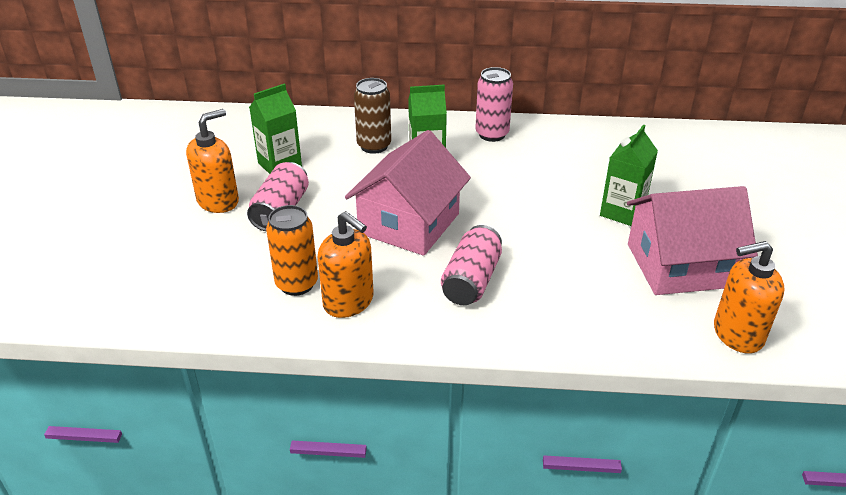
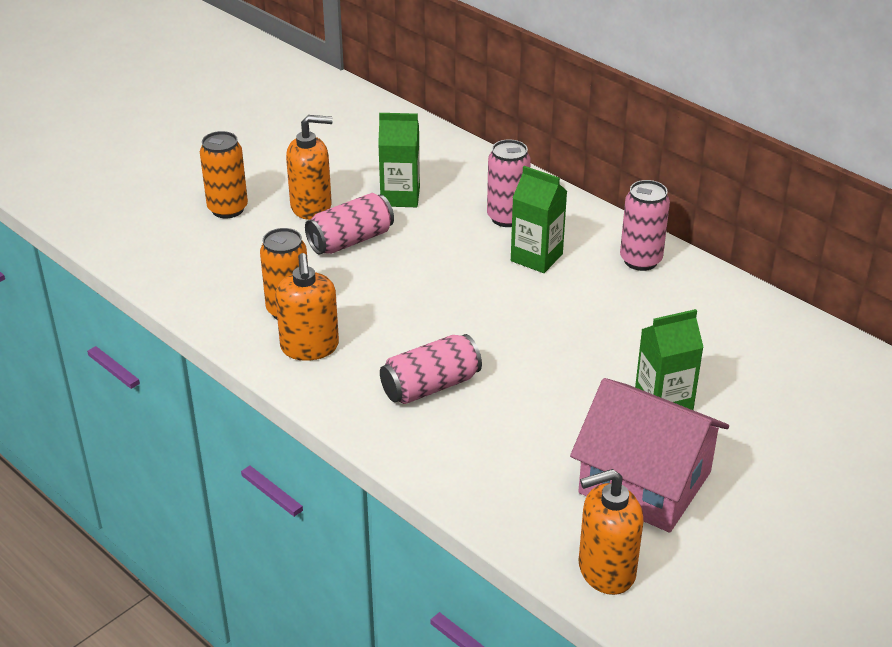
camera: 40 degrees right, 0 degrees up
pink house [345,130,471,256] -> none
brown can [354,78,391,154] -> pink can [487,140,531,227]
orange soap dispenser [714,241,785,354] -> orange soap dispenser turned 45 degrees counterclockwise [579,469,643,595]
none -> orange can [200,131,248,218]

